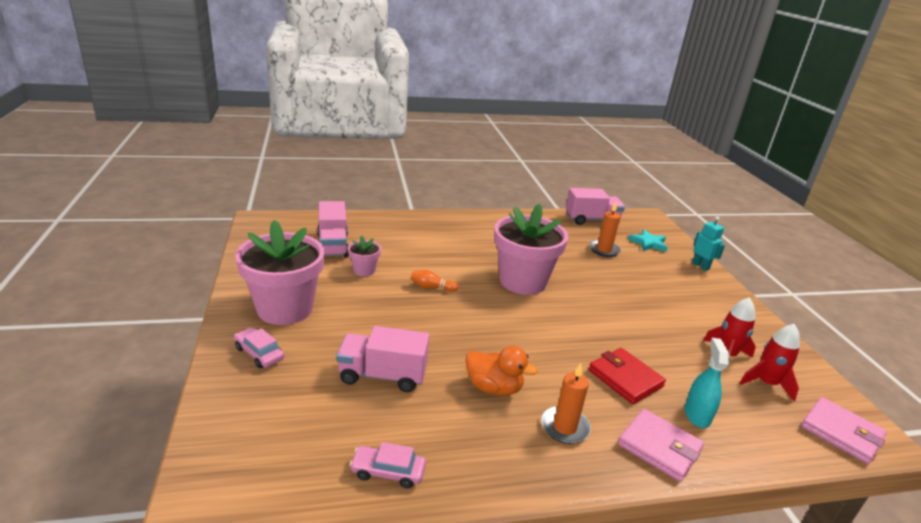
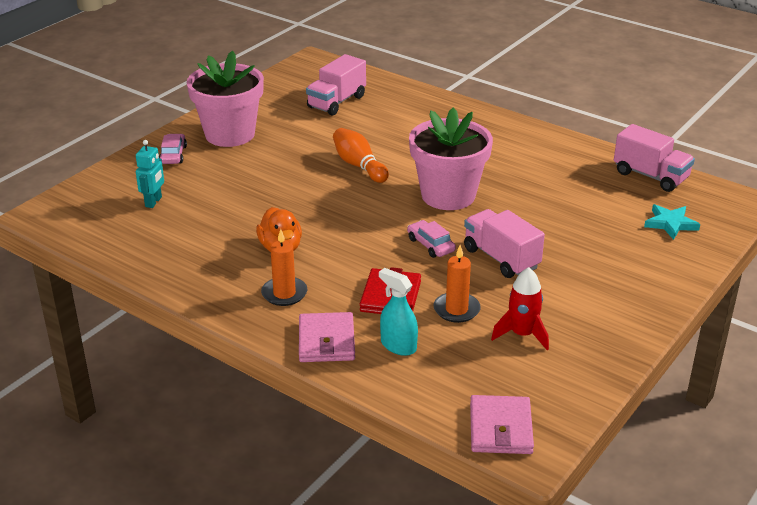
camera: 50 degrees right, 5 degrees up
pink truck [336,326,430,392] -> pink truck moved to [464,209,545,278]
pink flower pot [348,235,381,276] -> none
pink car [350,442,426,488] -> pink car moved to [407,220,456,258]
orange bowling pin [411,270,458,292] -> orange bowling pin [333,128,389,183], size x1.64
orange candle [589,202,621,257] -> orange candle moved to [434,245,481,323]
turquoise spray bottle [685,338,730,428] -> turquoise spray bottle turned 105 degrees counterclockwise [379,268,418,356]
turquoise robot [692,216,725,271] -> turquoise robot moved to [136,140,164,208]
red rocket [740,324,800,401] -> none

